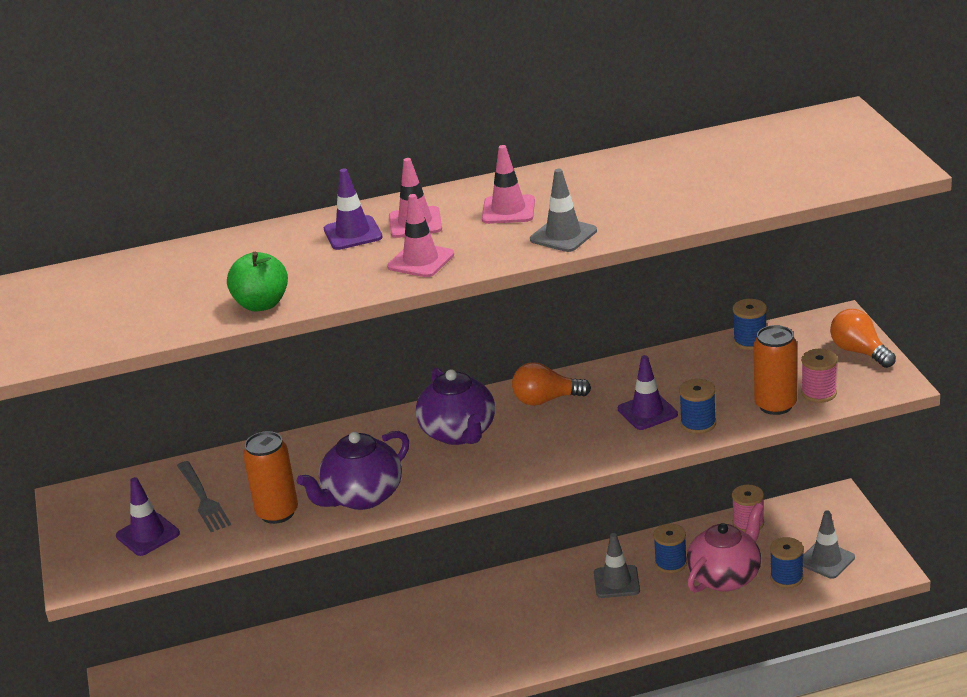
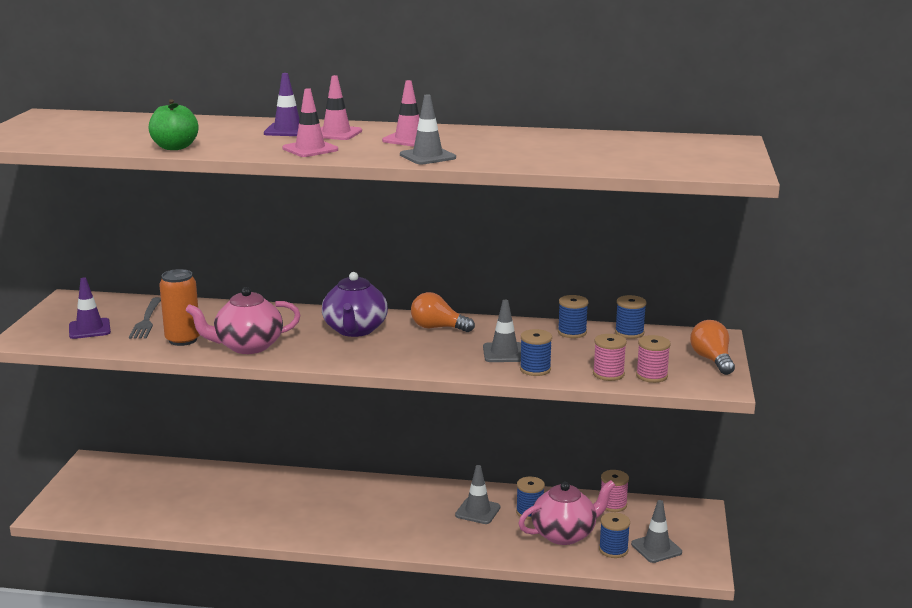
camera: 20 degrees right, 10 degrees down
purple teapot [297,431,409,510] -> pink teapot [186,287,300,354]
purple traffic cone [618,355,678,430] -> grey traffic cone [483,300,521,362]
orange can [754,325,797,415] -> pink spool [593,334,627,381]
none -> blue spool [558,295,588,338]

